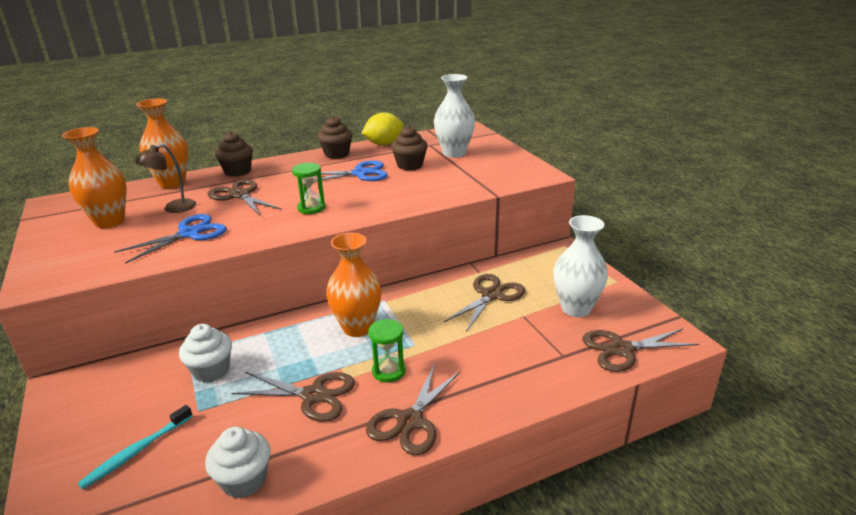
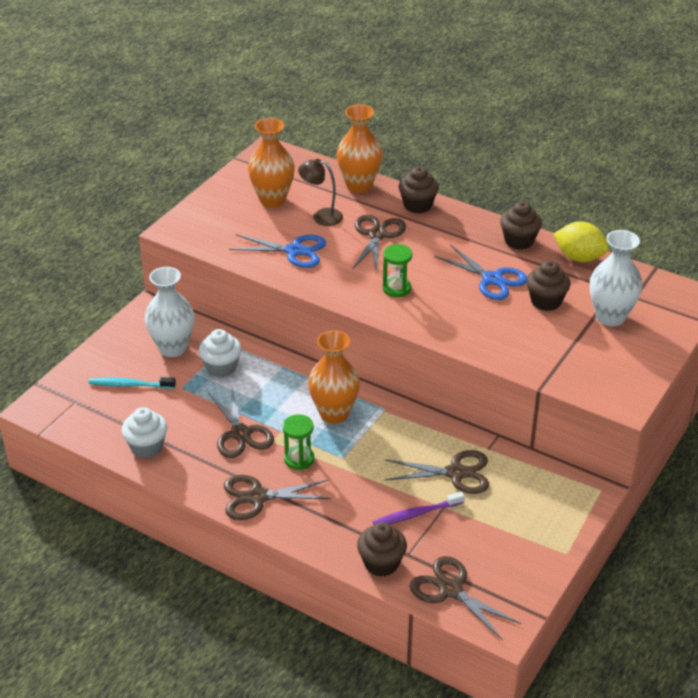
camera: 55 degrees right, 10 degrees up
white vase [553,215,608,317] -> white vase moved to [145,267,194,357]
none -> brown cupcake [357,522,407,577]
none -> purple toothbrush [373,492,465,525]

